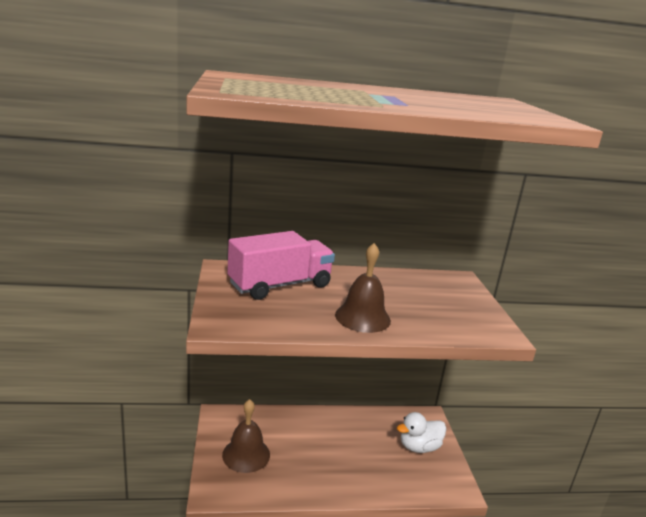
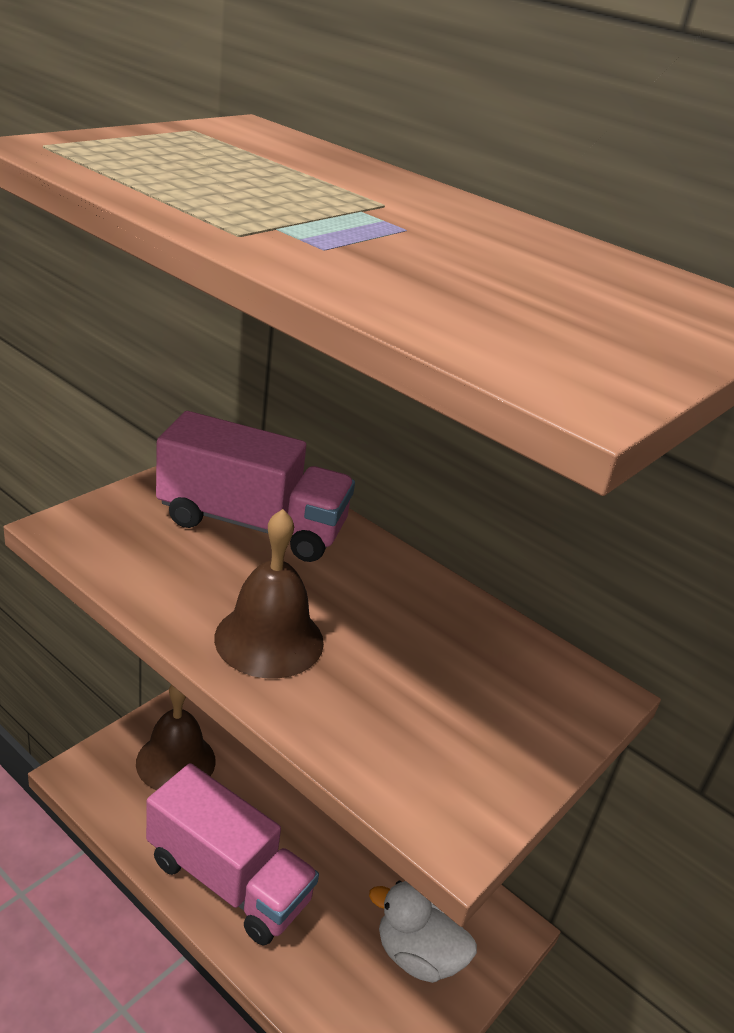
camera: 45 degrees right, 10 degrees up
none -> pink truck [146,763,319,946]

